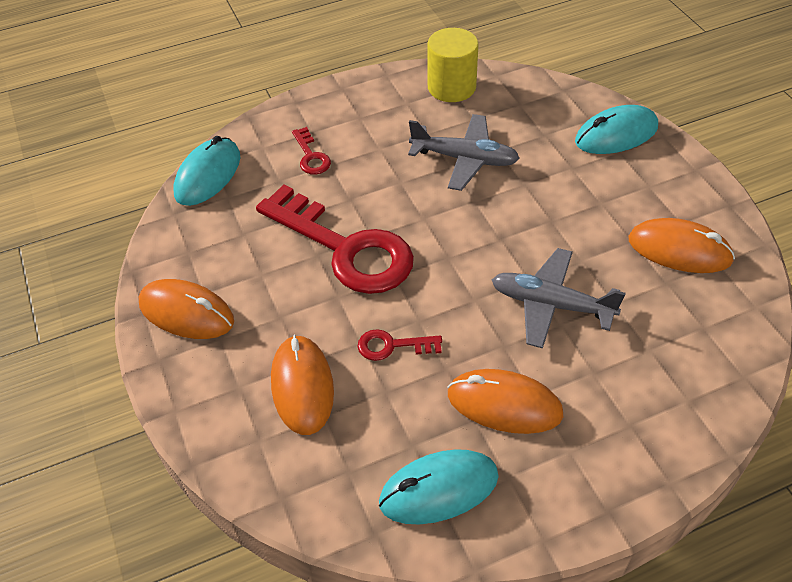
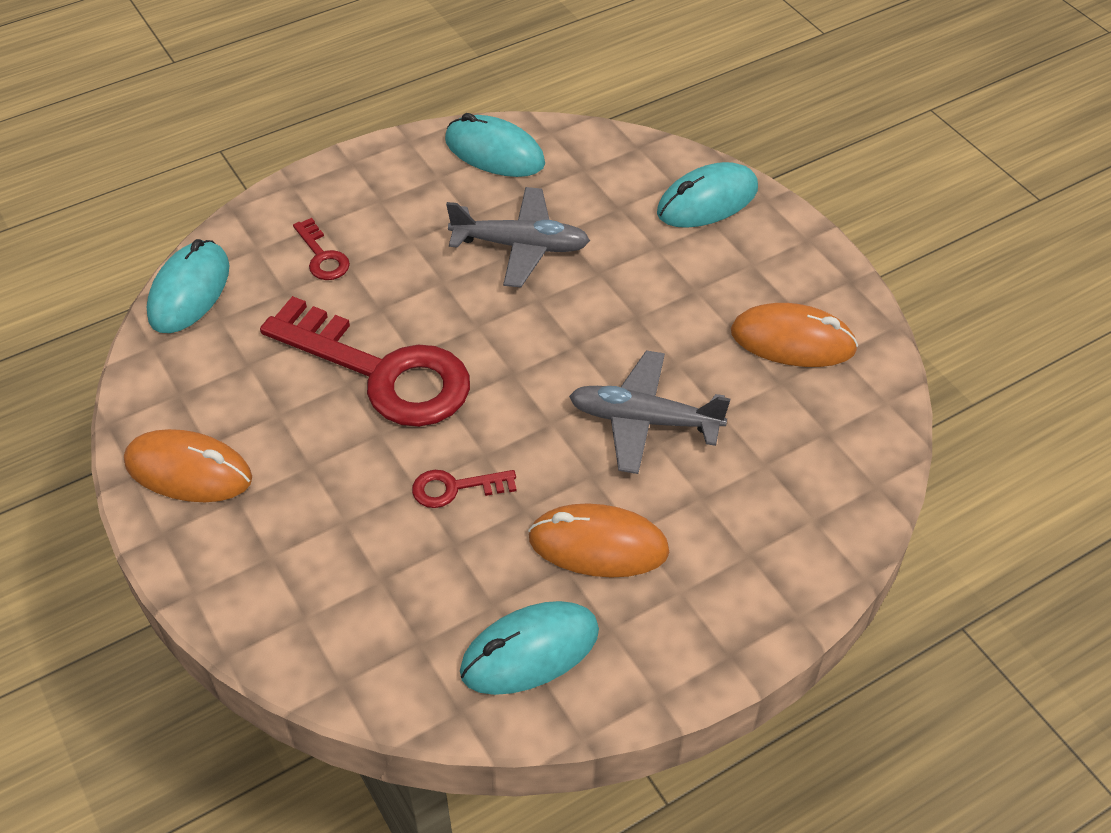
camera: 10 degrees left, 0 degrees up
orange mouse [271,335,334,435] -> none
yellow cylinder [427,28,478,102] -> turquoise mouse [445,113,545,177]

